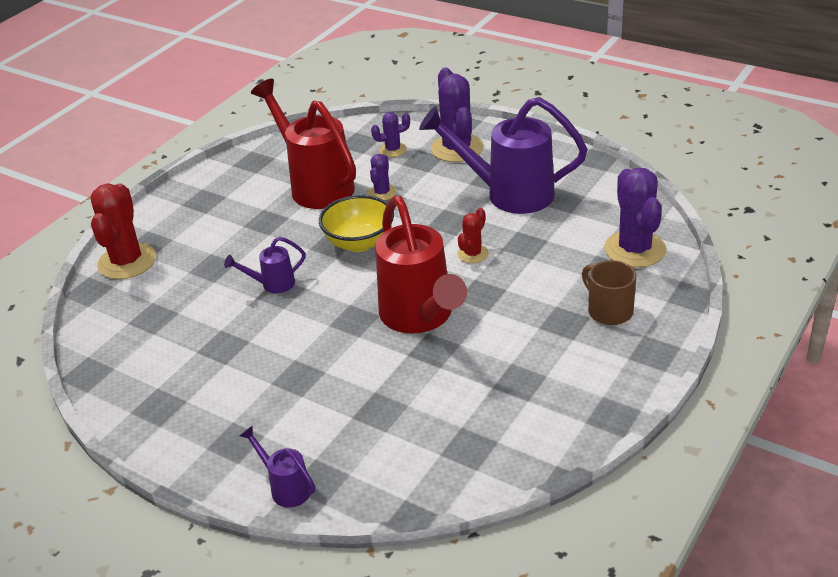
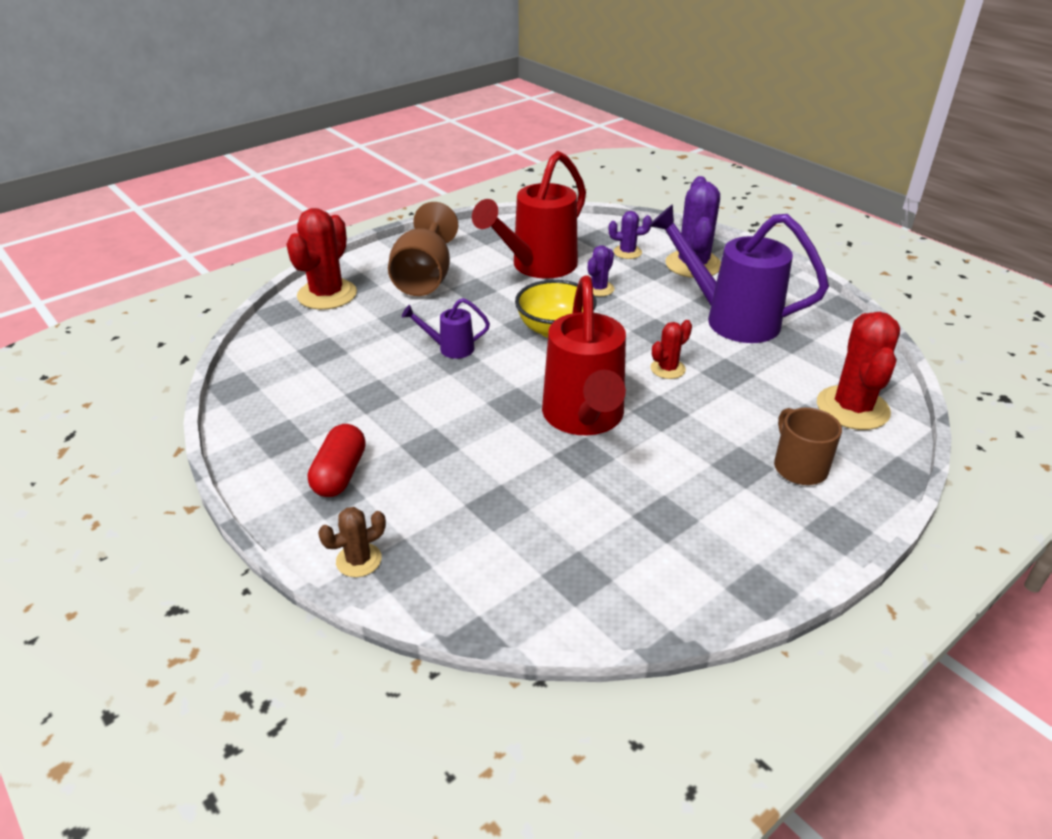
camera: 15 degrees right, 0 degrees up
purple watering can [240,425,316,508] -> brown cactus [318,507,386,577]
red watering can [251,79,356,209] -> red watering can turned 120 degrees counterclockwise [472,151,586,279]
purple cactus [604,168,666,268] -> red cactus [817,312,900,430]
none -> red capsule [308,424,366,497]
none -> brown goblet [388,202,458,296]

